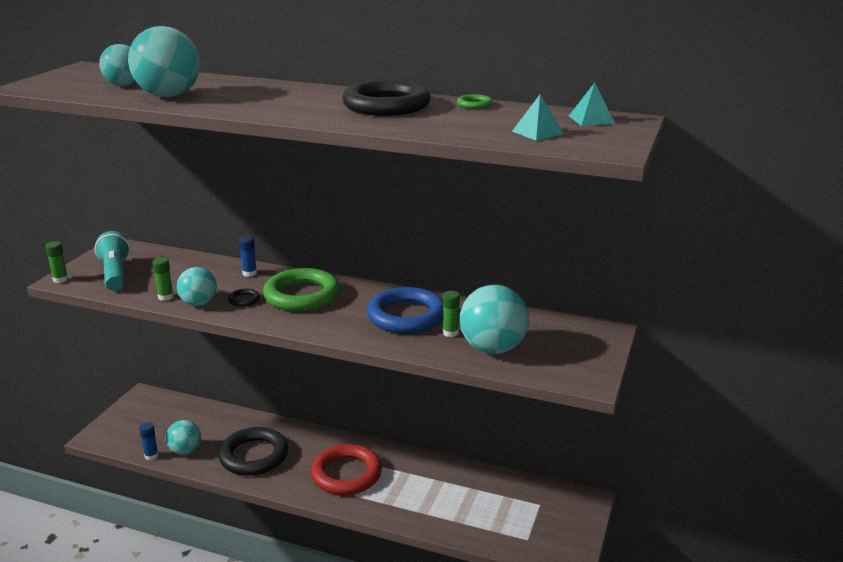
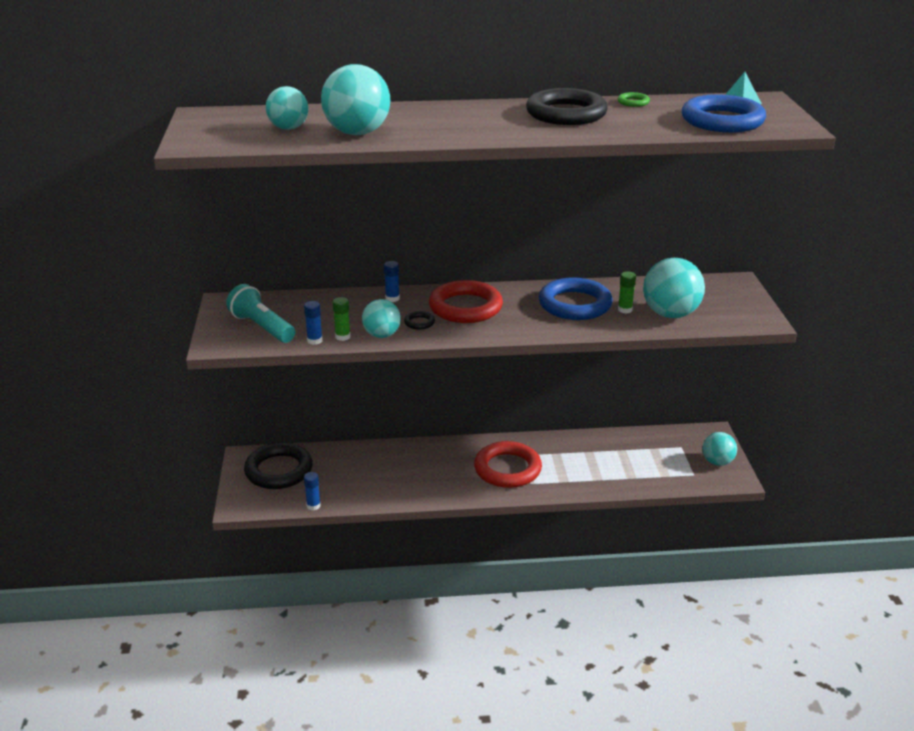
camera: 25 degrees left, 5 degrees up
green glue stick [45,241,68,283] -> none
turquoise ball [166,420,201,455] -> turquoise ball moved to [703,432,737,466]
black ring [218,427,288,476] -> black ring moved to [244,442,313,489]
green ring [263,268,340,311] -> red ring [429,280,503,323]
turquoise pyramid [512,94,564,141] -> blue ring [682,94,766,132]
none -> blue glue stick [304,301,323,345]

